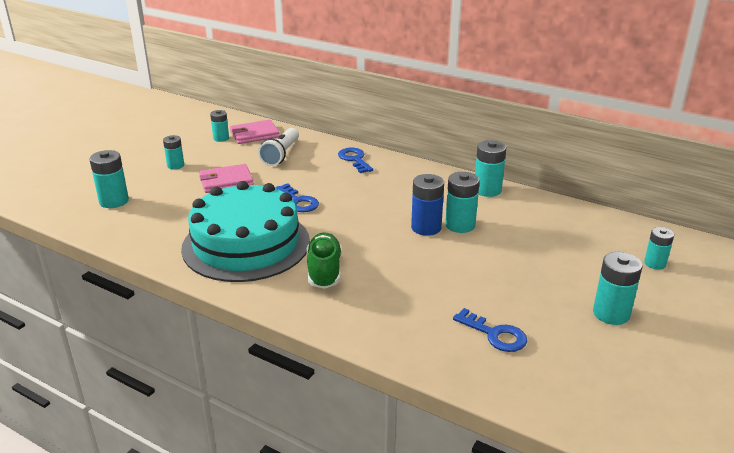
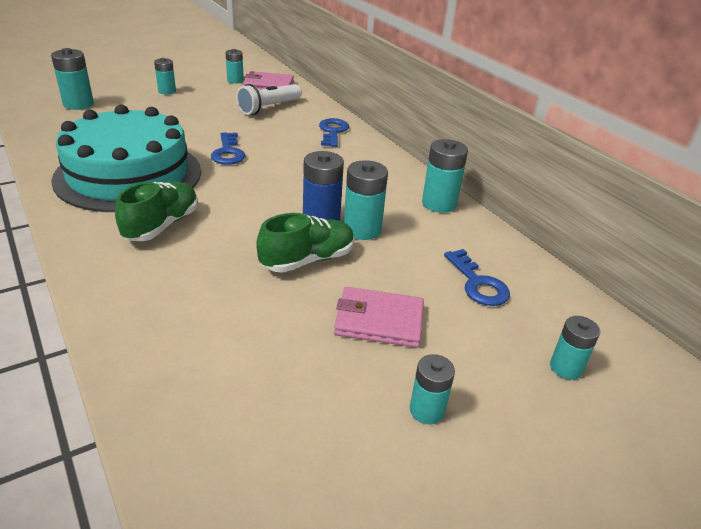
camera: 25 degrees right, 5 degrees up
pink wallet [199,164,254,193] -> pink wallet moved to [334,287,424,348]
blue key [453,308,527,352] -> blue key moved to [444,249,510,306]
turquoise battery [593,252,642,325] -> turquoise battery [410,354,455,424], size x0.64
none -> green shoe [256,213,354,273]

